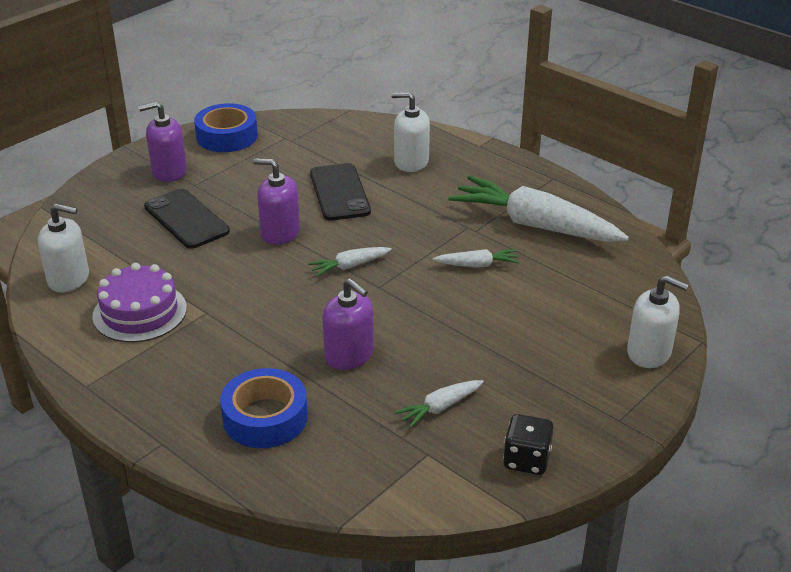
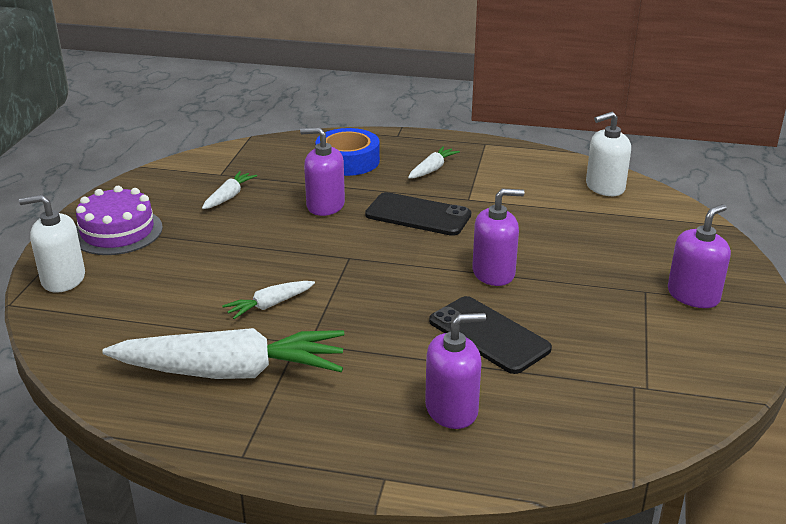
camera: 150 degrees right, 5 degrees down
purple cake [92,263,187,342] -> purple cake moved to [76,186,163,255]
black phone [144,189,230,249] -> black phone moved to [365,192,471,236]
blue tape [194,103,258,152] -> none
white carrot [308,247,392,277] -> white carrot moved to [408,146,460,178]
white soap dispenser [391,92,430,172] -> purple soap dispenser [425,313,486,429]
black dice [503,414,554,475] -> none

